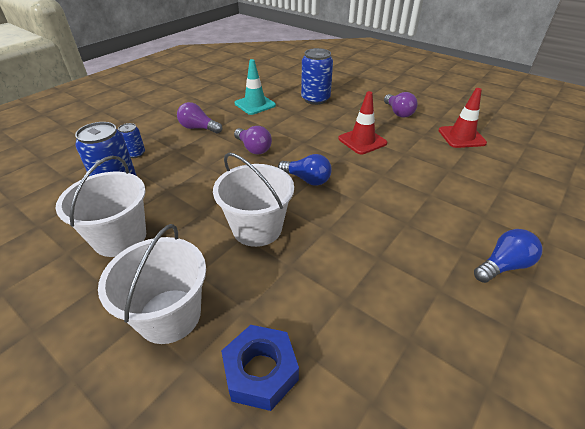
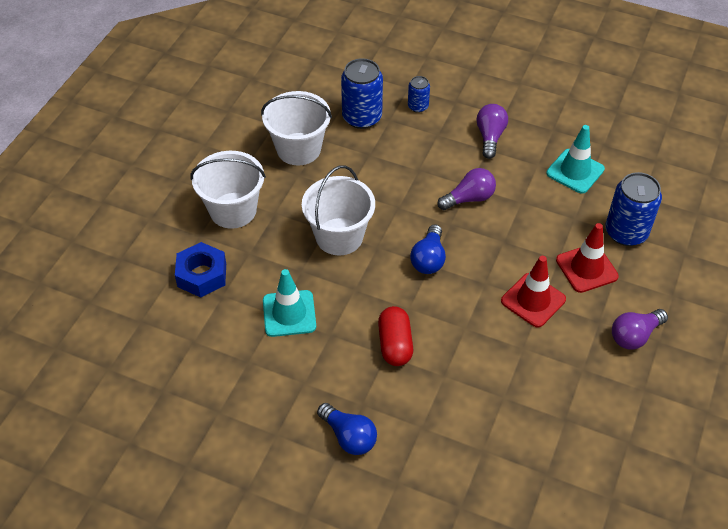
camera: 75 degrees right, 10 degrees up
purple light bulb [234,126,272,155] -> purple light bulb turned 150 degrees counterclockwise [437,168,496,210]
red traffic cone [438,88,487,148] -> red traffic cone moved to [556,223,619,293]
none -> turquoise traffic cone [263,269,316,337]
none -> red capsule [378,306,413,366]

